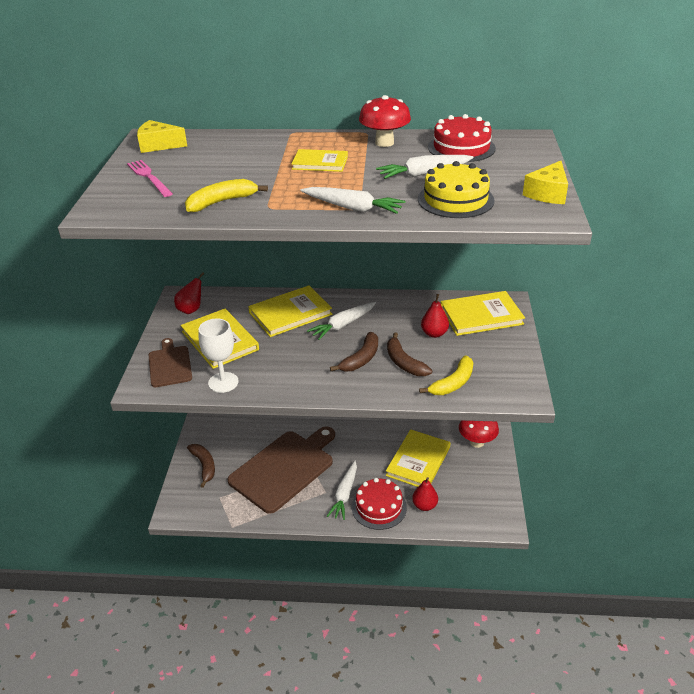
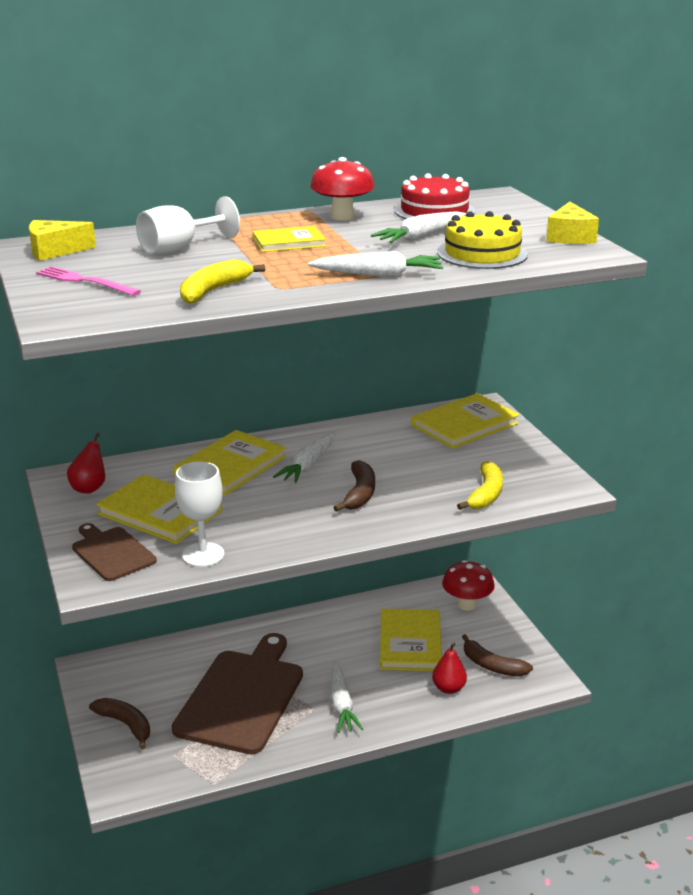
camera: 25 degrees left, 10 degrees down
red cake [352,478,407,530] -> none
brown banana [387,333,432,376] -> brown banana moved to [462,634,533,676]
red pear [421,294,449,338] -> none
none -> white goblet [136,196,240,254]

